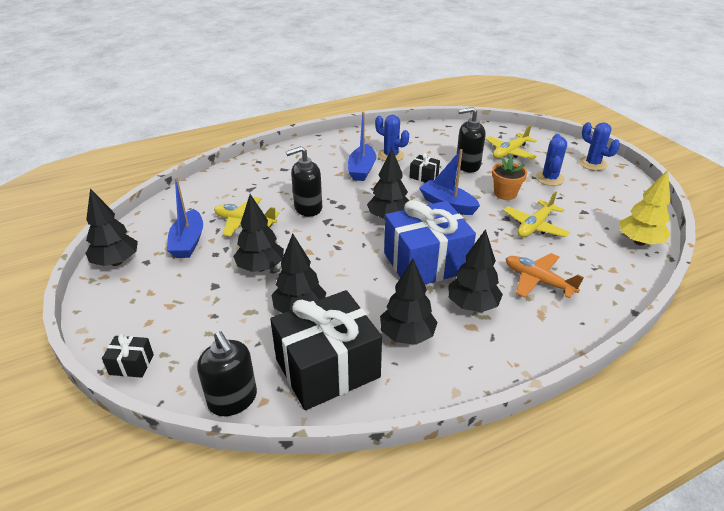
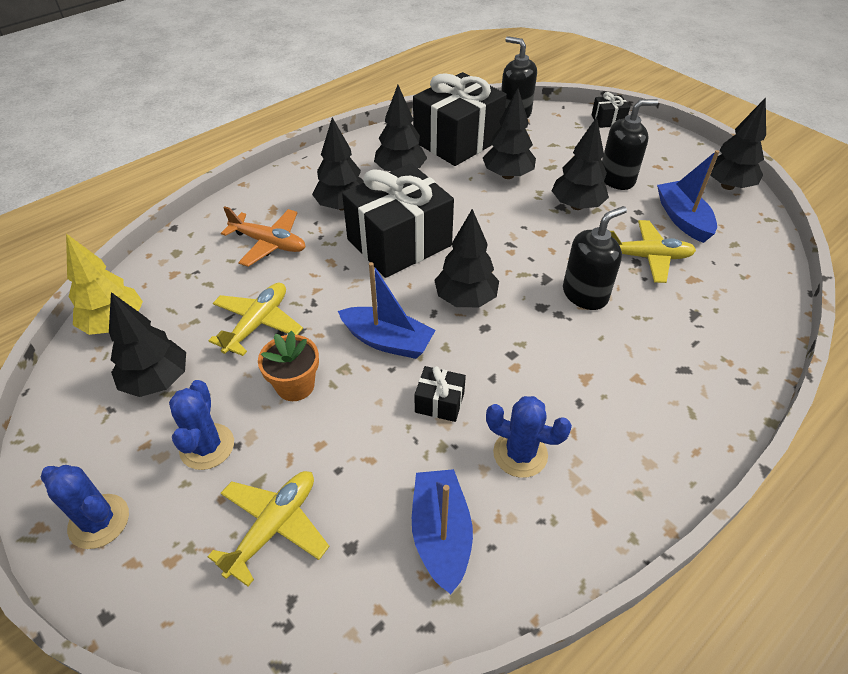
camera: 165 degrees right, 10 degrees up
blue boat [348,112,376,181] -> blue boat moved to [412,469,473,594]
blue gift [384,200,476,284] -> black gift [342,164,454,278]
black soap dispenser [457,107,485,172] -> black soap dispenser moved to [602,99,658,190]
none -> black tree [109,292,186,397]

